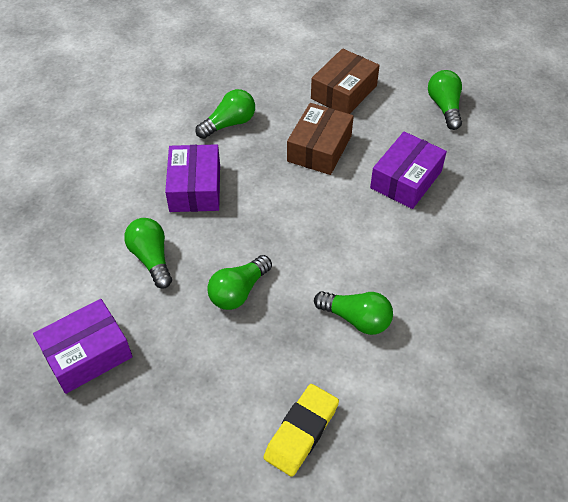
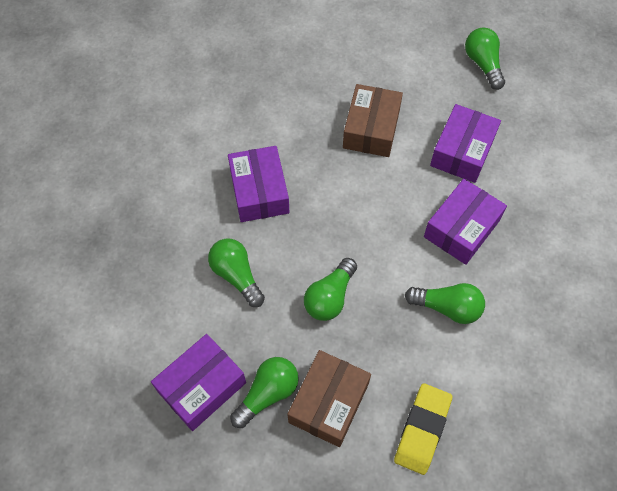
camera: 10 degrees left, 10 degrees up
green light bulb [195,89,255,139] -> green light bulb moved to [230,357,299,428]
brown box [311,48,380,114] -> brown box moved to [287,350,371,447]
none -> purple box [424,179,507,265]

